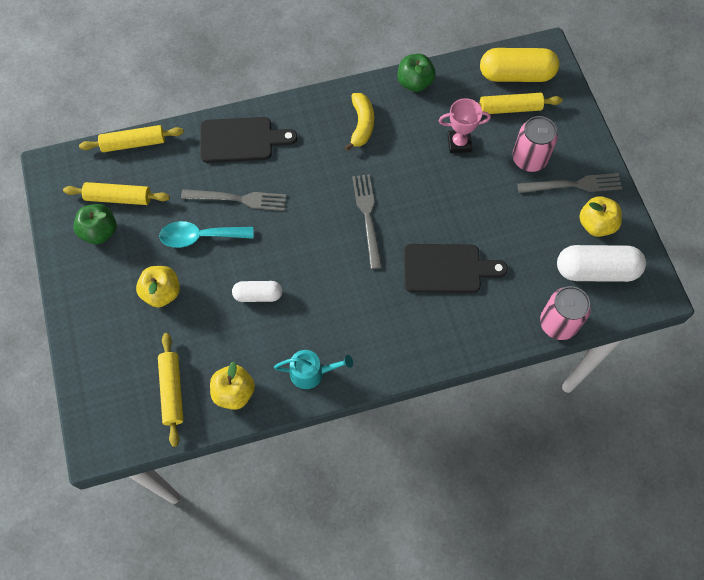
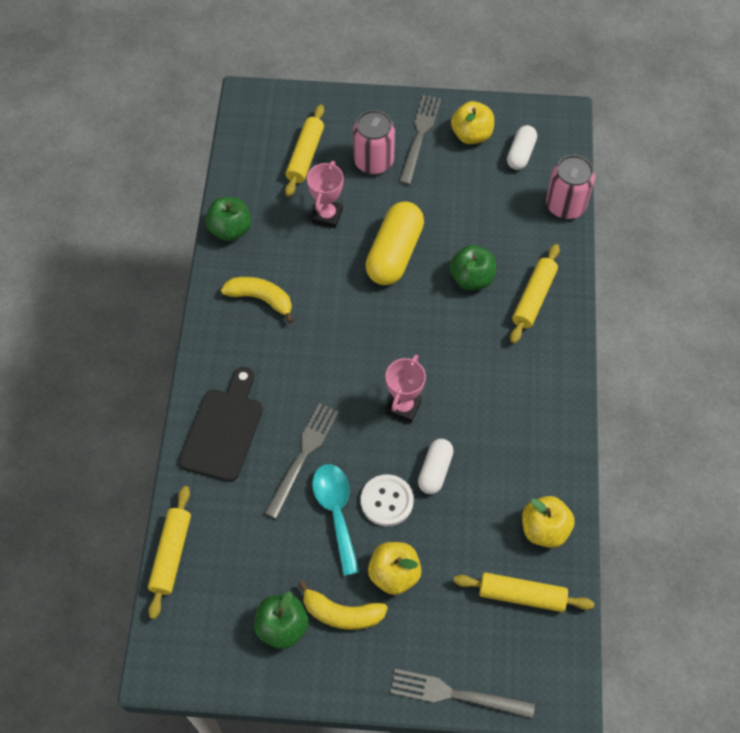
camera: 70 degrees left, 5 degrees down
yellow rolling pin [63,182,170,205] -> yellow rolling pin moved to [510,244,560,344]
turquoise spoon [159,221,253,248] -> turquoise spoon turned 150 degrees clockwise [312,464,360,576]
turquoise watering can [274,350,353,389] -> none
grey fork [352,174,382,269] -> grey fork moved to [390,669,535,719]
black cutting board [404,244,508,293] -> green apple [450,245,496,290]
yellow capsule [480,48,559,82] -> yellow capsule moved to [365,202,424,285]
white capsule [557,245,646,282] -> white capsule [507,125,537,170], size x0.57
none -> yellow banana [298,581,388,630]
none -> white button [361,474,414,526]
none -> pink trophy [386,355,426,423]

